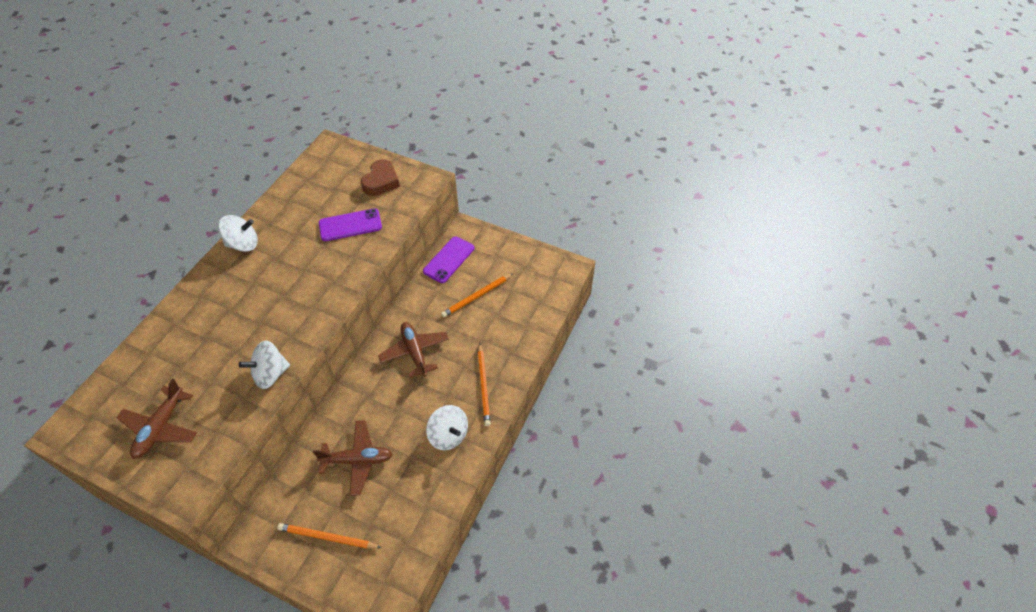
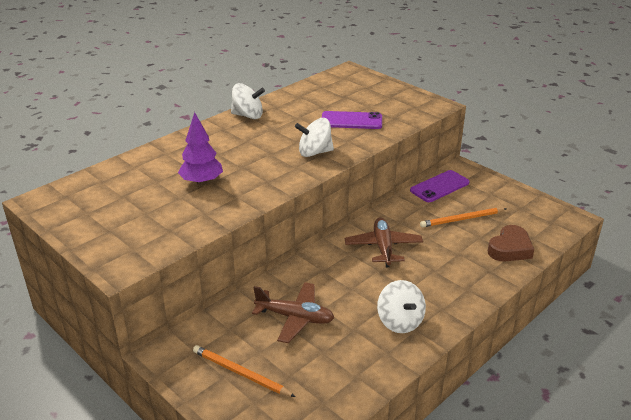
camera: 20 degrees right, 20 degrees down
brown plane [116,379,197,459] -> none
white spinning top [239,340,290,389] -> white spinning top moved to [295,118,334,157]
brown heart [361,159,400,196] -> brown heart moved to [488,225,534,261]
orange pencil [478,343,491,426] -> none
none -> purple tree [178,112,223,185]

